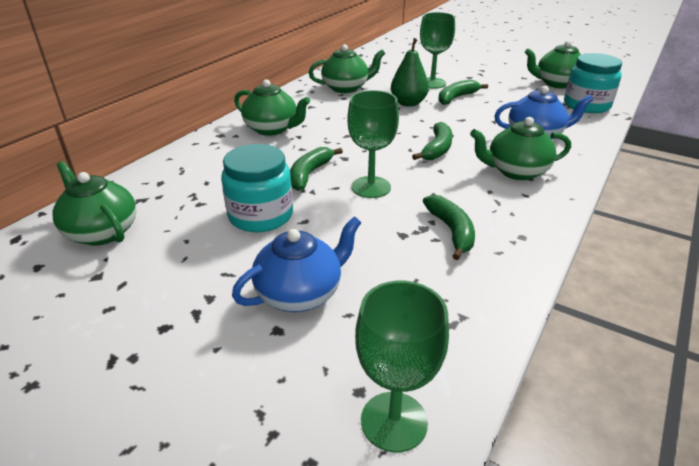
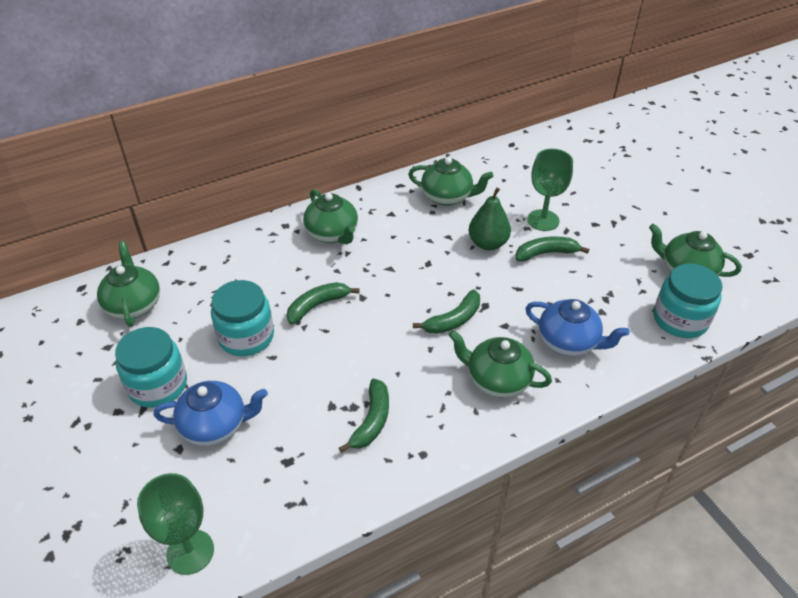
camera: 30 degrees right, 10 degrees up
green goblet [347,90,399,198] -> none
none -> turquoise jar [115,327,187,408]

